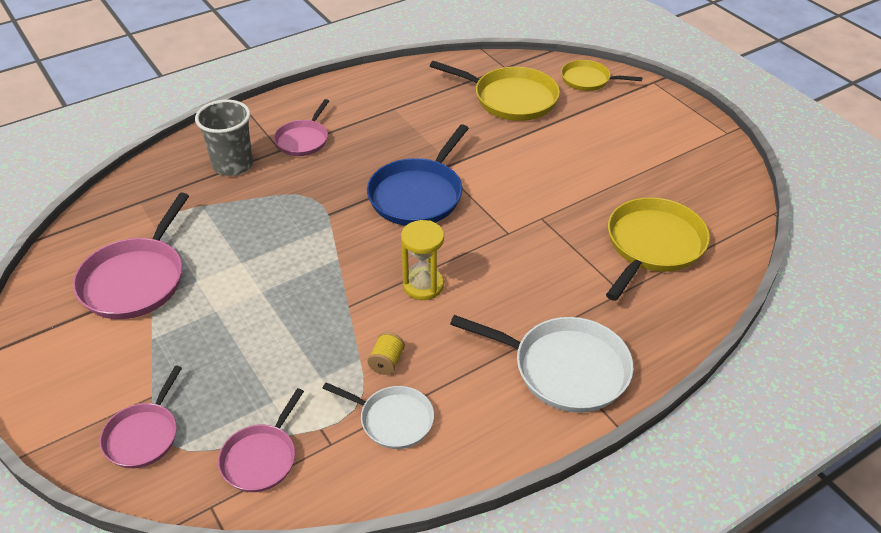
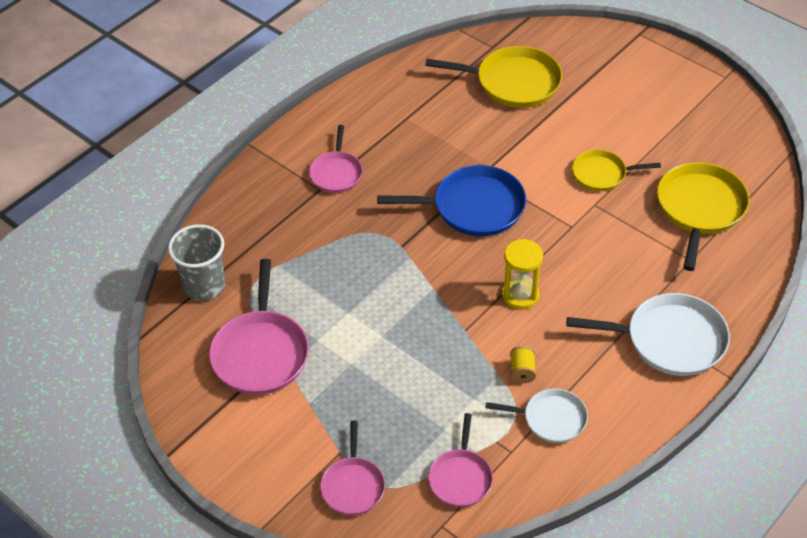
camera: 15 degrees left, 5 degrees up
grey cup [195,99,253,176] -> grey cup moved to [168,224,225,301]
blue pan [367,124,469,226] -> blue pan turned 105 degrees counterclockwise [377,165,526,236]
yellow pan [561,60,642,91] -> yellow pan moved to [572,149,661,191]

